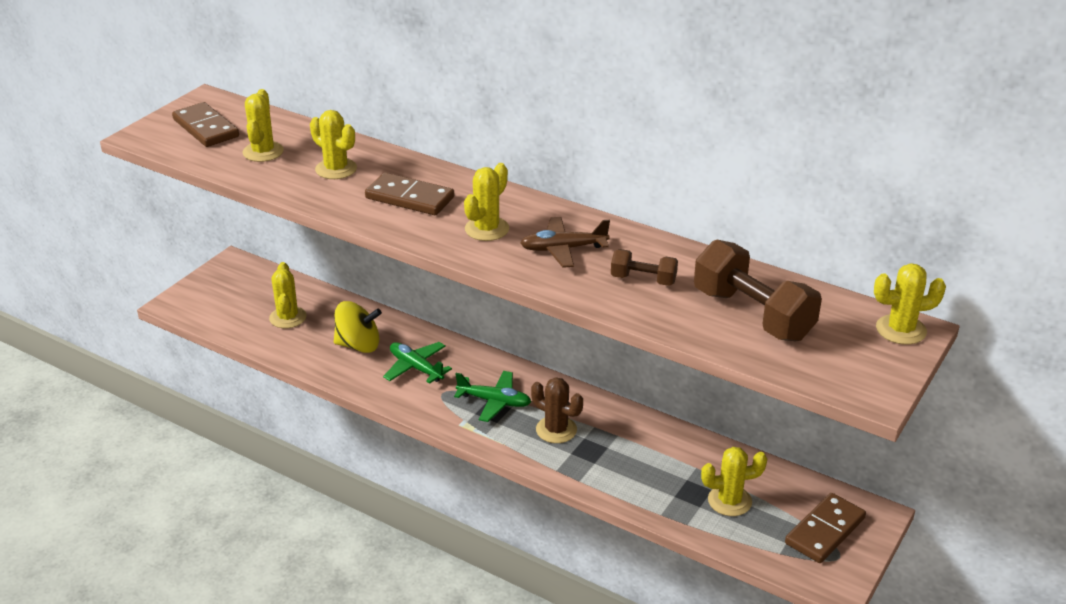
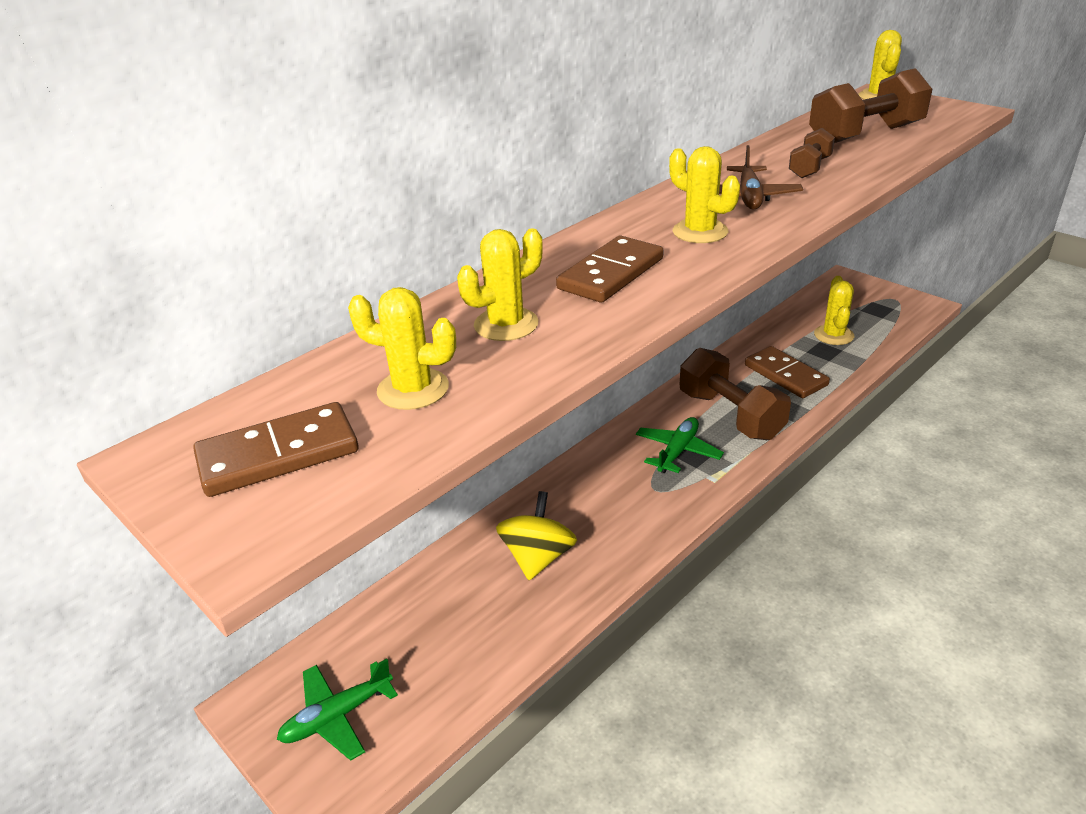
camera: 75 degrees left, 0 degrees up
yellow cactus [269,262,307,328] -> none
green plane [383,342,452,384] -> green plane moved to [277,658,398,761]
brown cactus [531,377,583,443] -> brown dumbbell [680,348,791,440]
brown domino [785,493,866,563] -> brown domino moved to [745,346,830,398]

